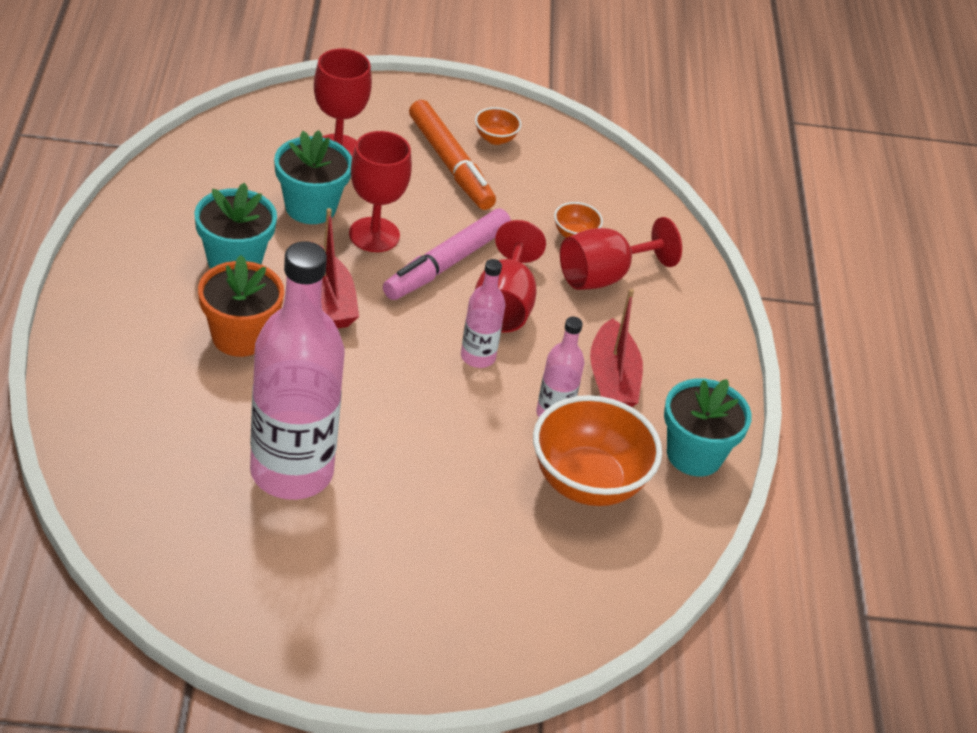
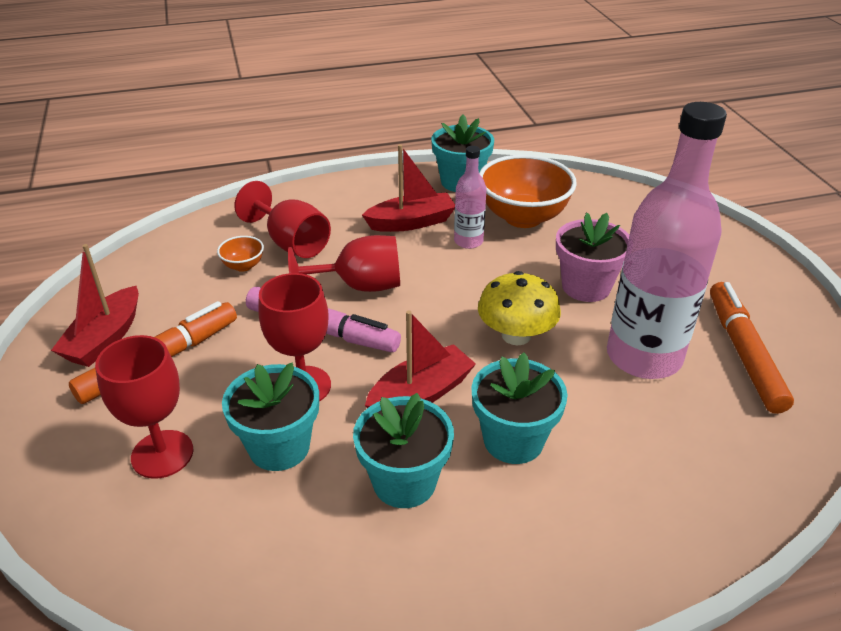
camera: 100 degrees left, 5 degrees down
orange flower pot [198,255,284,357] -> turquoise flower pot [471,353,568,464]
pink bottle [461,259,506,368] -> none
orange bowl [475,107,521,145] -> red boat [51,244,139,367]
none -> yellow mushroom [478,271,561,345]
none -> pink flower pot [556,212,629,302]
none -> orange marker [710,282,794,414]

